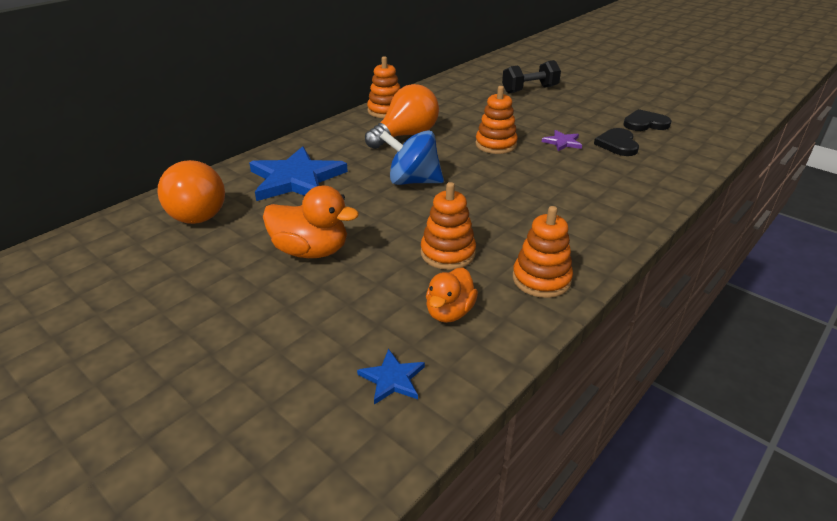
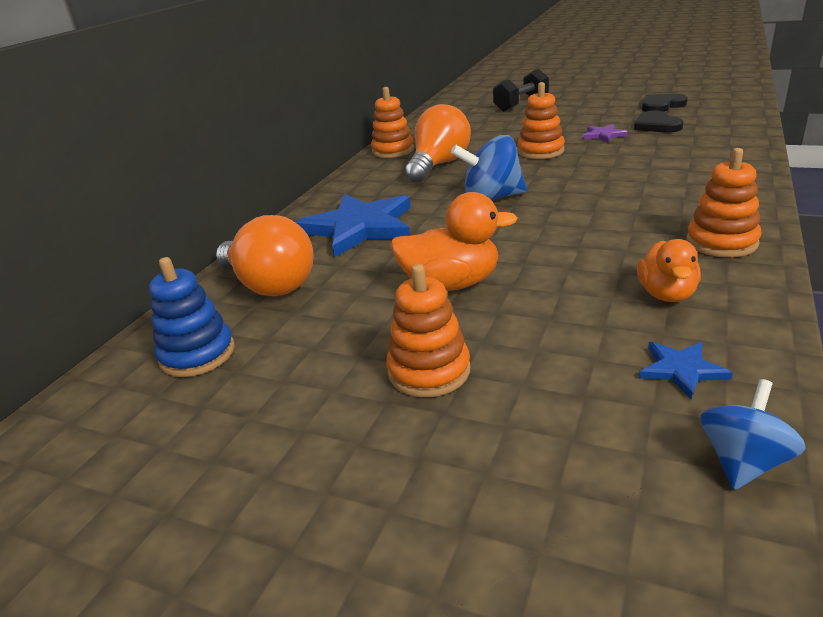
camera: 15 degrees left, 5 degrees down
orange stacking toy [421,182,476,270] -> orange stacking toy moved to [386,264,470,397]
none -> blue stacking toy [149,257,235,377]
none -> blue spinning top [700,379,806,490]

